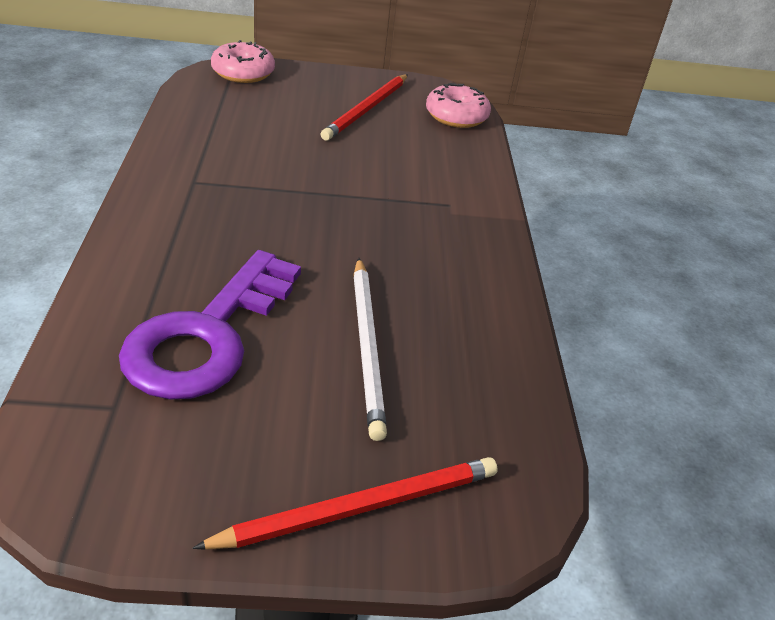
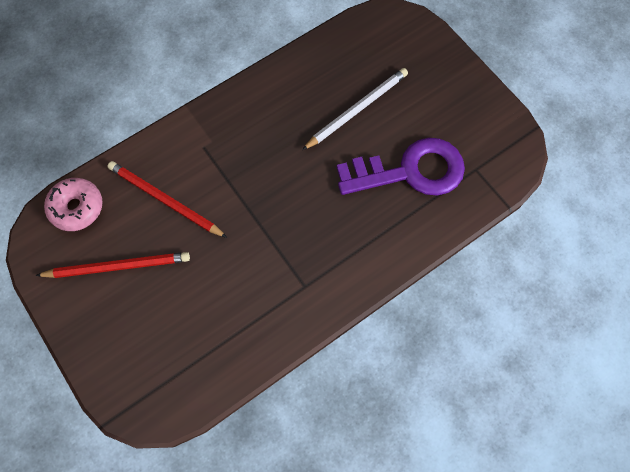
camera: 120 degrees left, 30 degrees up
red pencil [192,457,498,550] -> red pencil moved to [107,161,227,238]
pink donut [211,40,275,83] -> none

